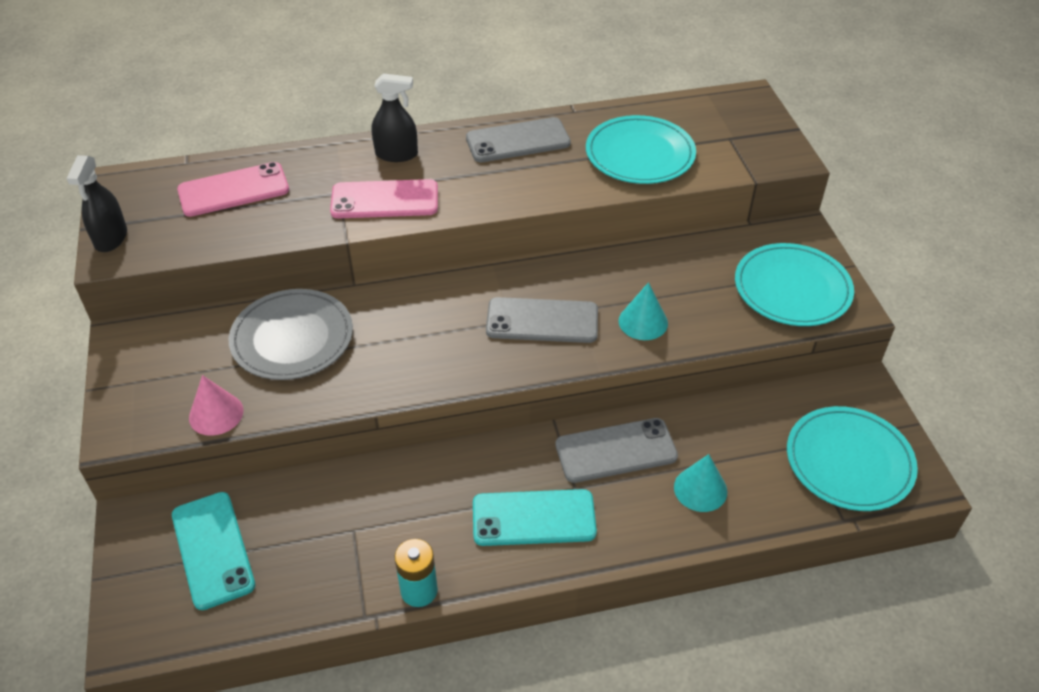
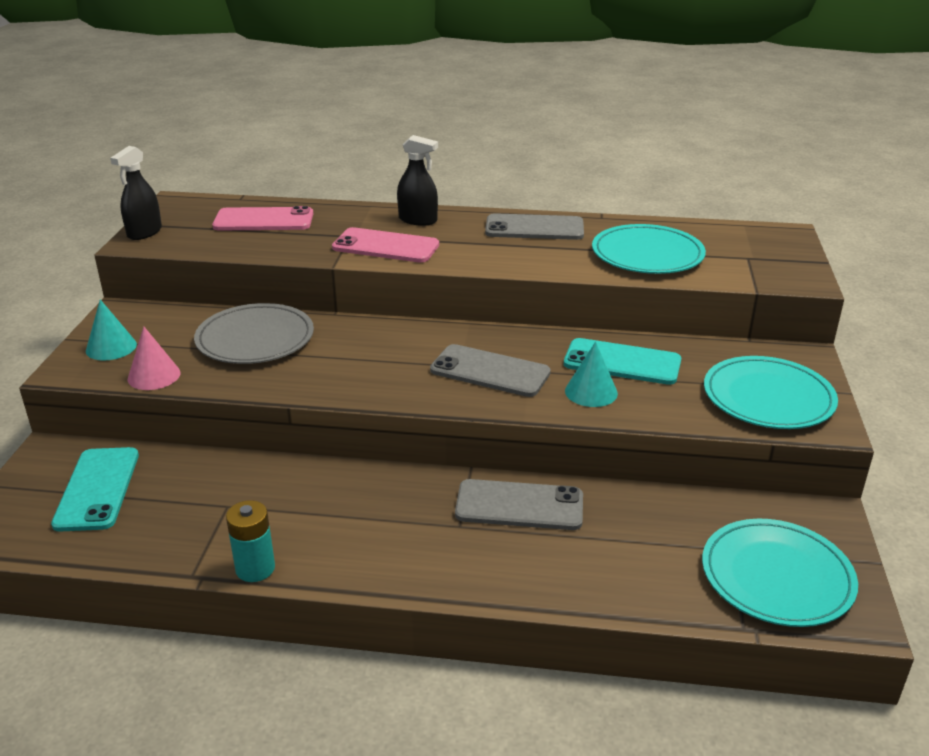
camera: 20 degrees right, 15 degrees down
turquoise phone [473,489,597,546] -> turquoise phone moved to [564,338,681,385]
turquoise cone [674,454,727,512] -> turquoise cone moved to [86,299,137,361]

